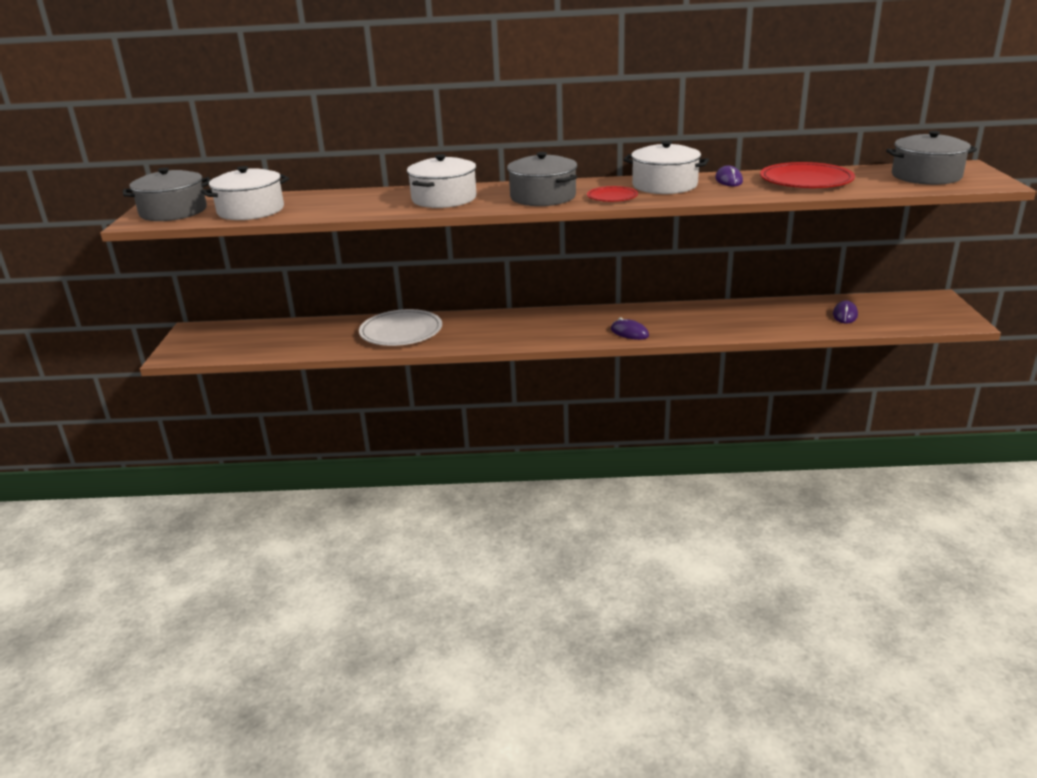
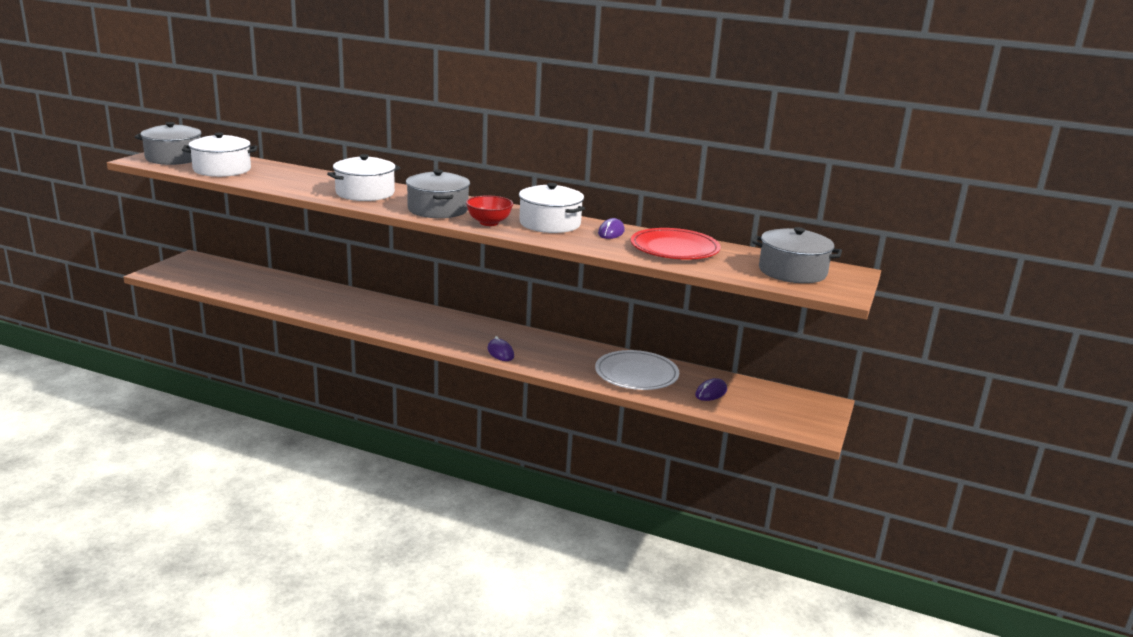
camera: 20 degrees right, 5 degrees down
white plate [359,309,442,346] -> white plate moved to [595,350,679,390]
red plate [587,186,638,202] -> red bowl [466,195,513,226]

